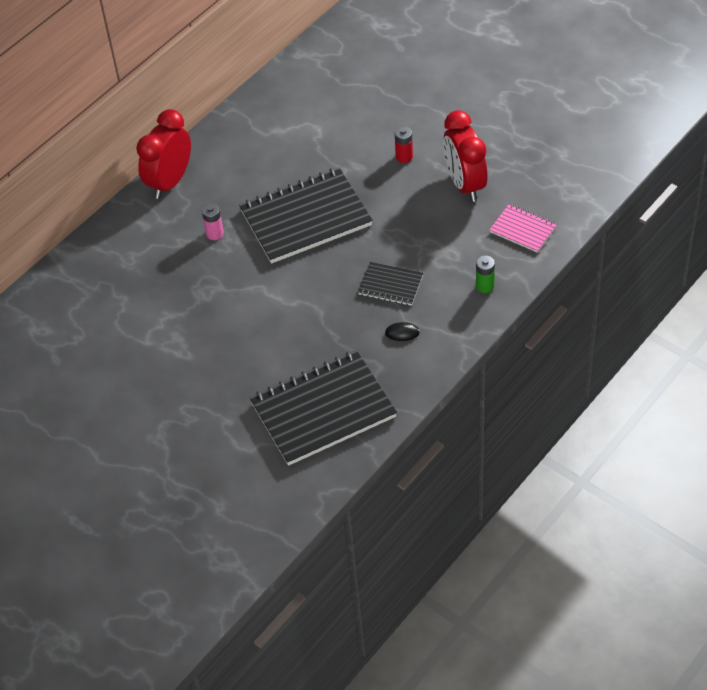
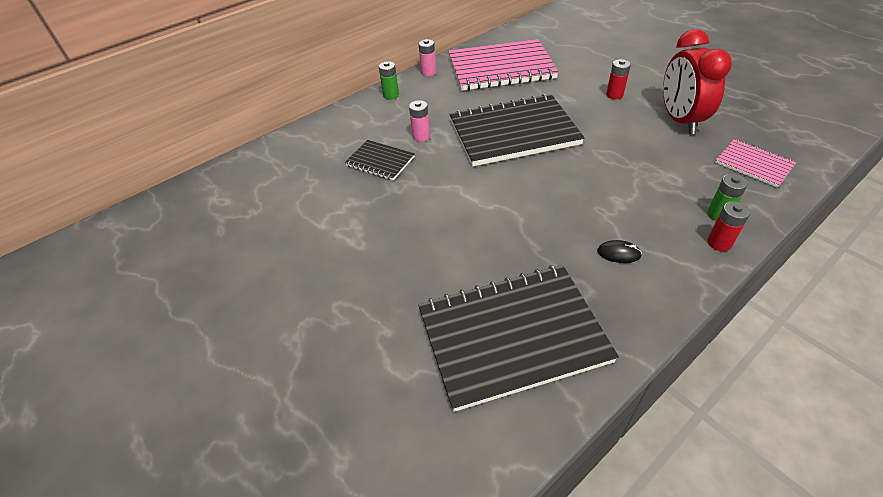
camera: 10 degrees right, 5 degrees down
red clock [136,109,191,199] -> green battery [379,61,399,100]
black notebook [358,262,423,306] -> black notebook moved to [345,140,415,181]
none -> pink battery [419,39,436,76]
none -> pink notebook [448,39,559,91]
none -> red battery [707,201,750,251]

